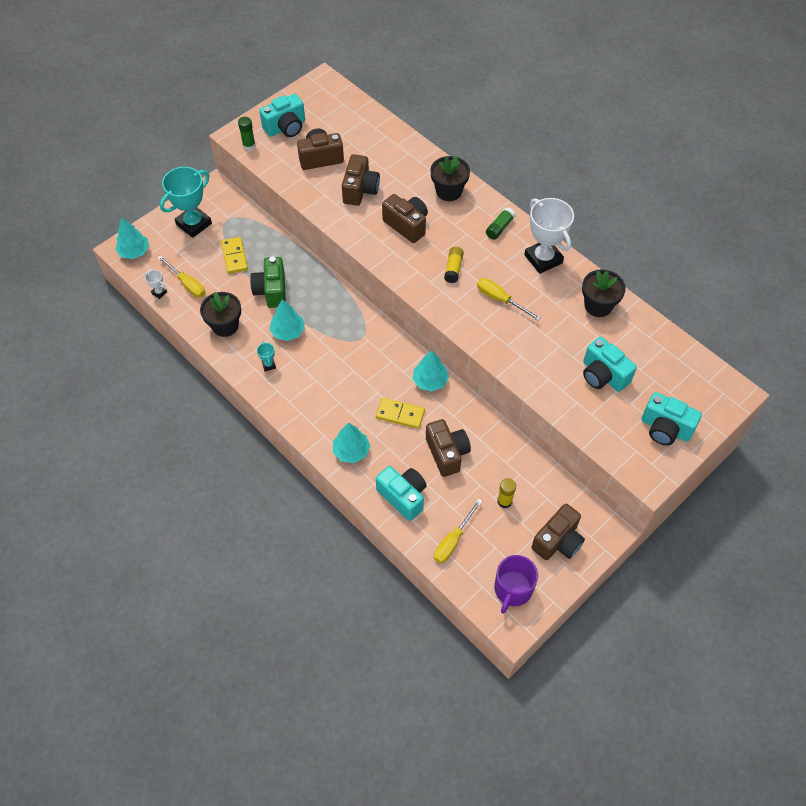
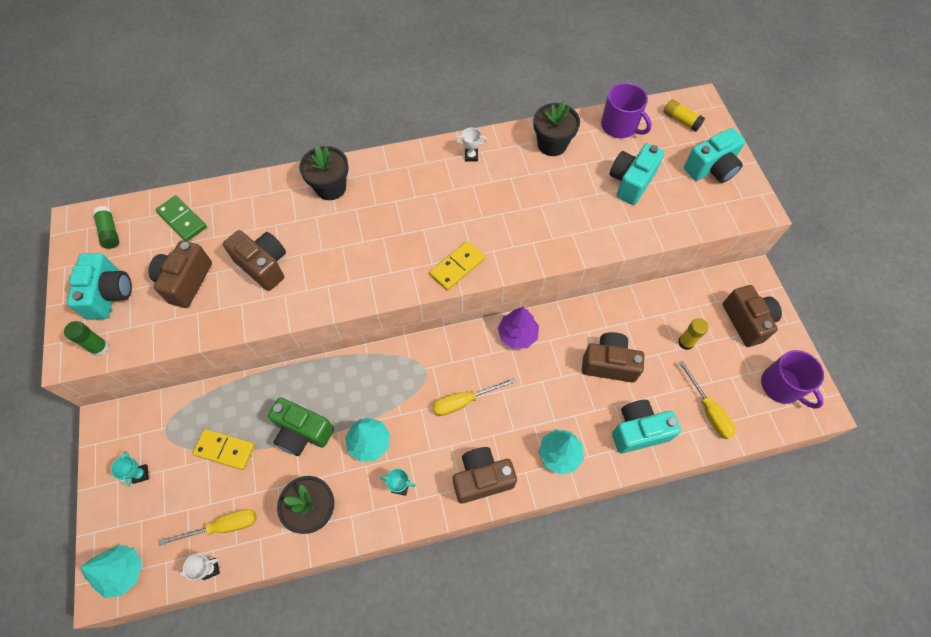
camera: 60 degrees left, 5 degrees up
turquoise trophy [160,167,212,238] -> turquoise trophy [111,451,149,487], size x0.42
yellow domino [376,398,425,429] -> yellow domino moved to [429,241,485,291]
brown camera [382,194,428,243] -> brown camera moved to [453,447,517,504]
turquoise tree [413,350,449,392] -> purple tree [498,307,539,349]
yellow glue stick [444,247,464,283] -> yellow glue stick moved to [663,99,705,131]
yellow screwdriver [477,278,540,321] -> yellow screwdriver moved to [433,378,516,416]
green glue stick [486,207,516,240] -> green glue stick moved to [93,206,119,249]
white trophy [524,198,574,274] -> white trophy [456,128,487,162], size x0.42
turquoise camera [583,337,637,392] -> turquoise camera turned 135 degrees clockwise [609,143,664,205]
none -> green domino [155,195,207,241]
none -> purple mug [601,83,652,138]

